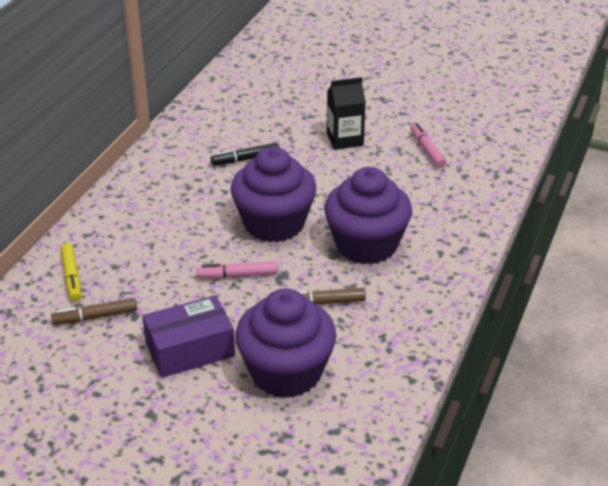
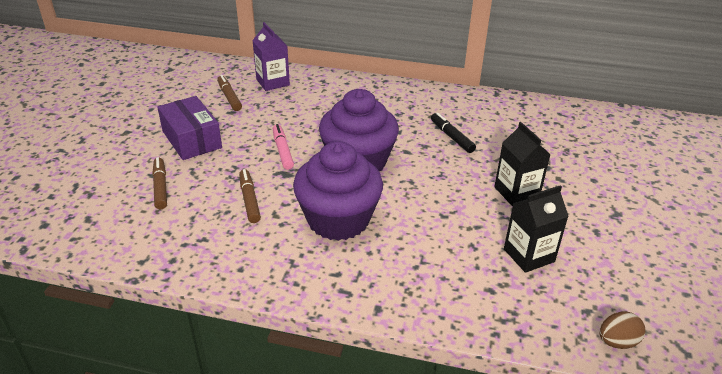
camera: 80 degrees right, 0 degrees up
yellow marker [61,243,81,301] -> purple carton [252,22,290,91]
purple cupcake [235,288,337,398] -> brown marker [152,157,167,209]
pink marker [411,123,446,168] -> black carton [504,185,569,273]
none -> brown egg [600,312,645,349]

